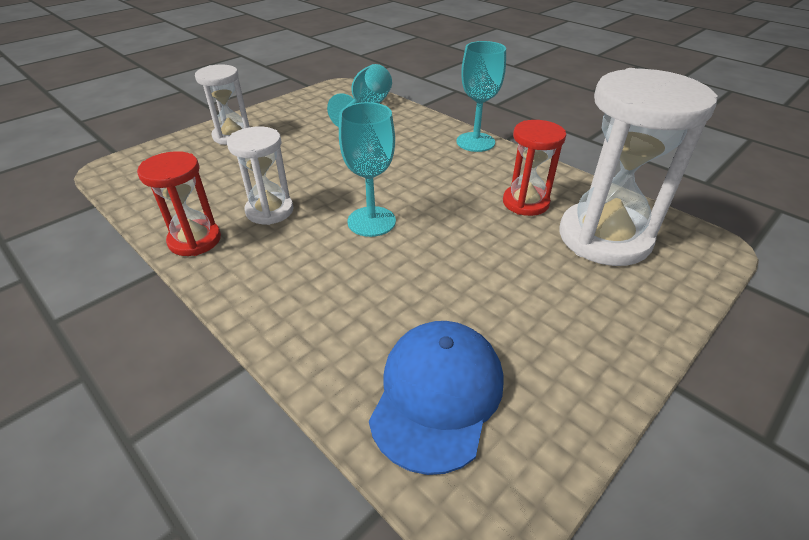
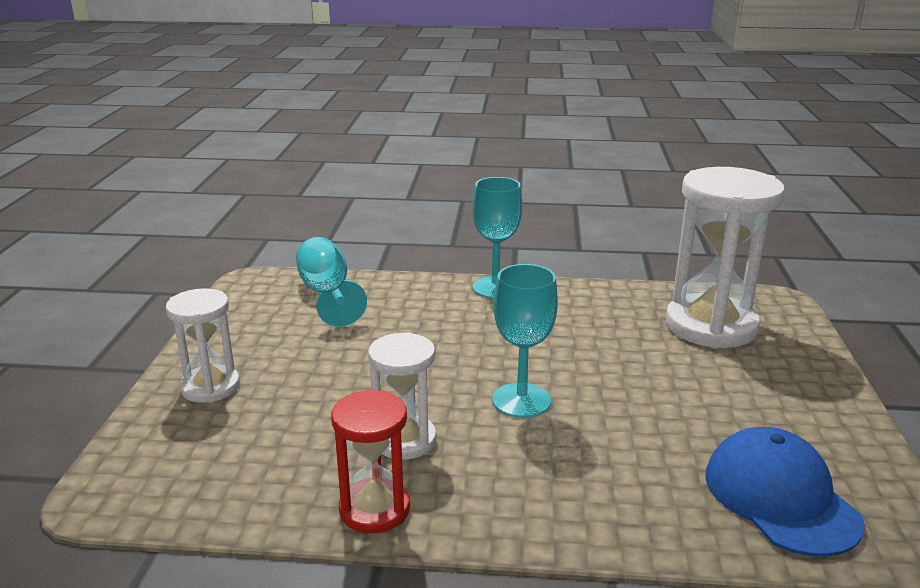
camera: 40 degrees left, 15 degrees down
red hourglass [503,120,566,216] -> none

